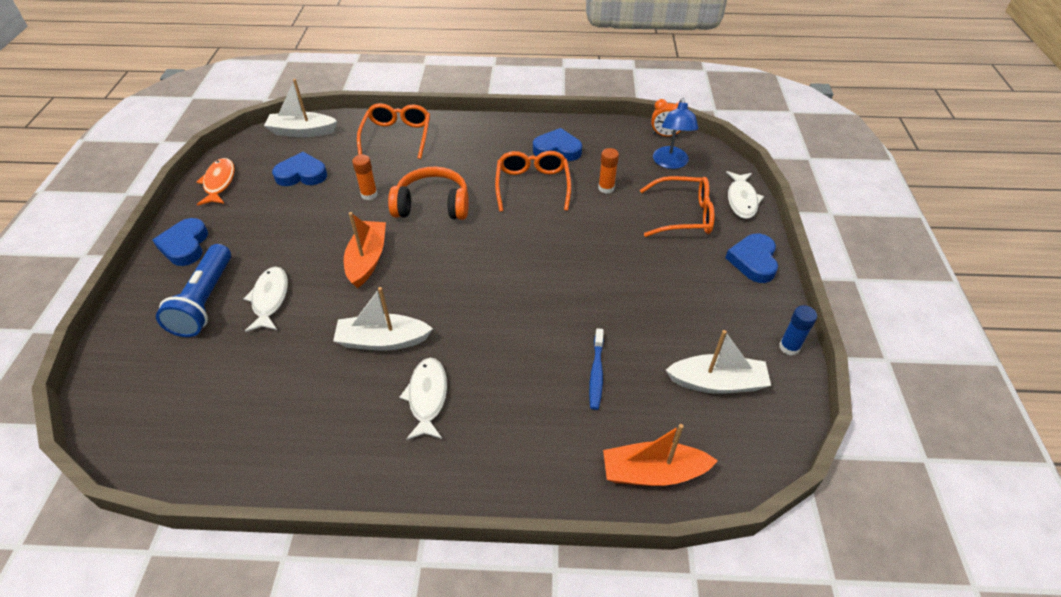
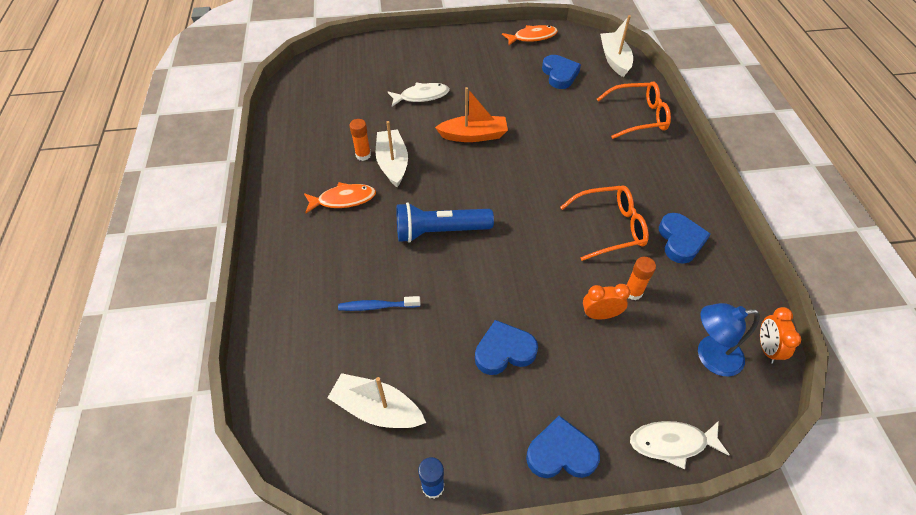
camera: 80 degrees right, 5 degrees up
blue heart [153,218,208,266] -> blue heart moved to [475,320,538,375]
blue flashlight [156,244,231,337] -> blue flashlight moved to [396,202,494,243]
orange glue stick [352,155,378,200] -> orange glue stick moved to [349,119,371,161]
orange headphones [388,167,469,220] -> none
white fish [399,357,447,440] -> orange fish [304,182,376,213]
orange boat [603,424,718,486] -> none
orange glasses [640,176,715,237] -> none
white boat [666,330,771,394] -> white boat turned 120 degrees clockwise [328,373,426,428]
none -> orange clock [583,284,630,319]

